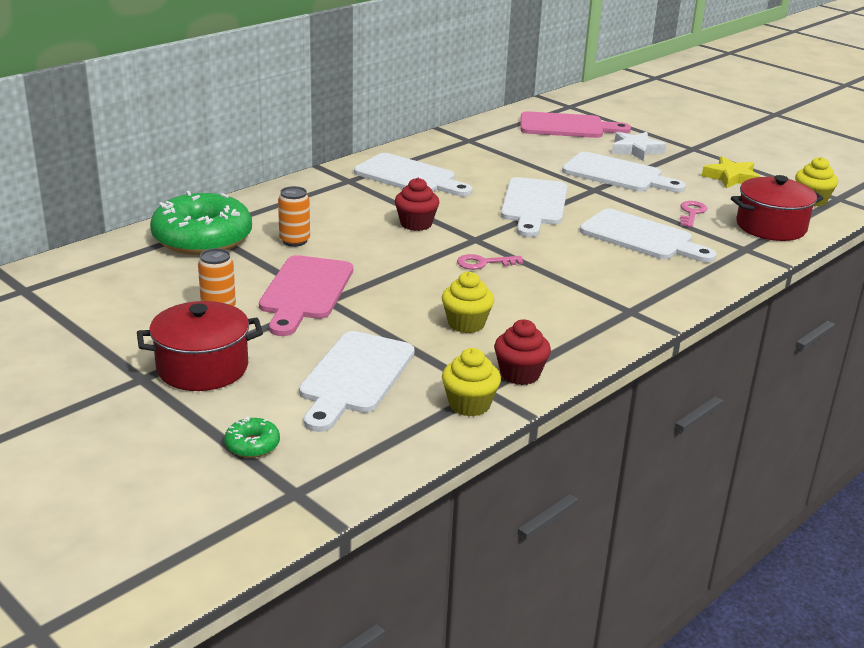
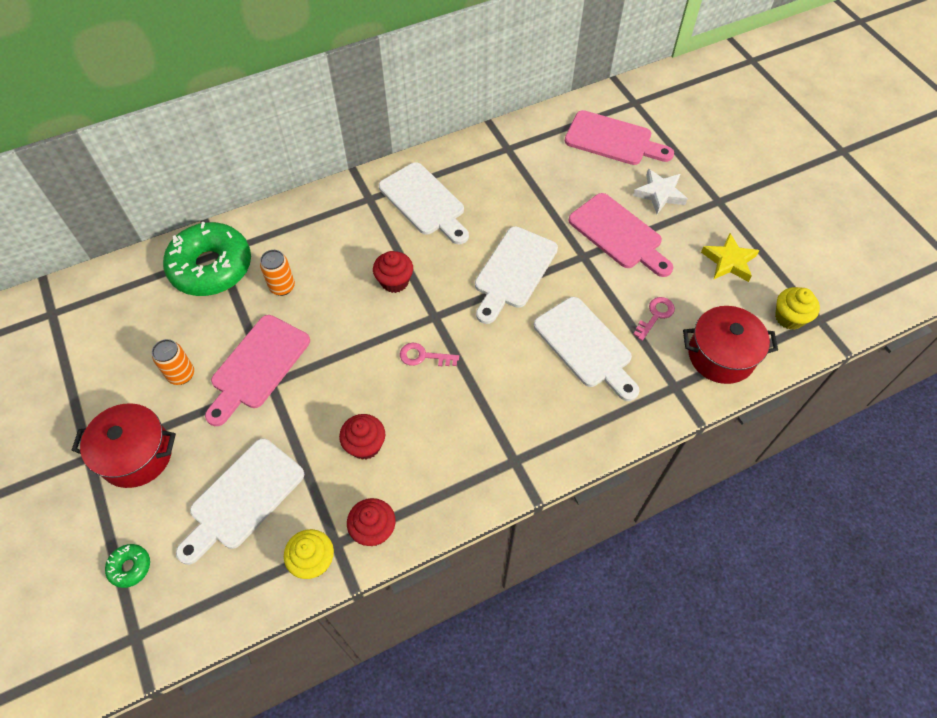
camera: 20 degrees right, 30 degrees up
yellow cupcake [442,272,494,333] -> red cupcake [339,414,385,460]
white cutting board [562,152,686,192] -> pink cutting board [568,193,673,277]

